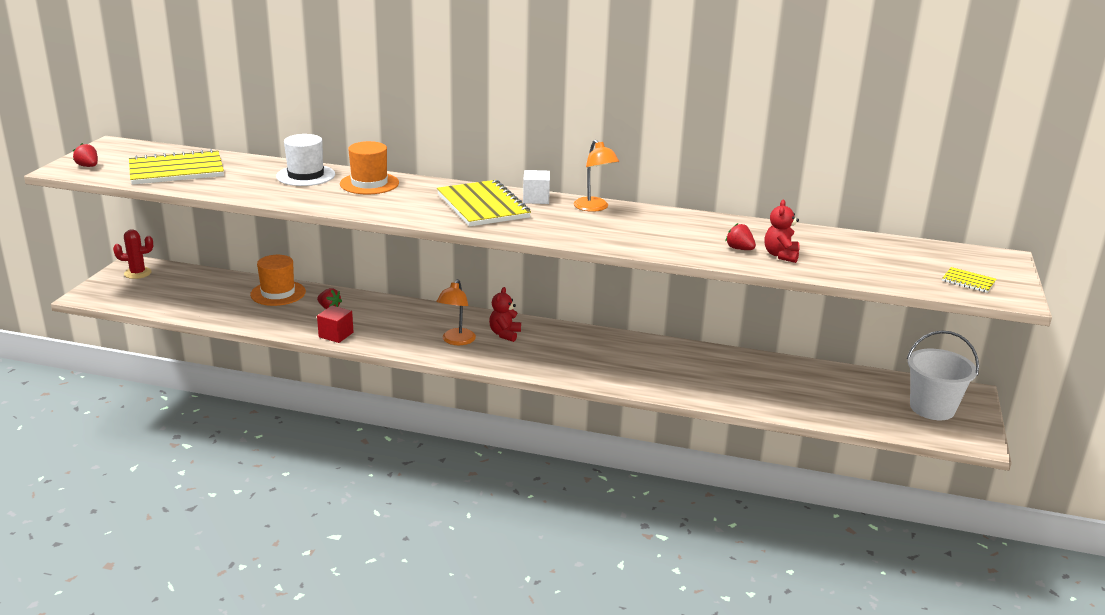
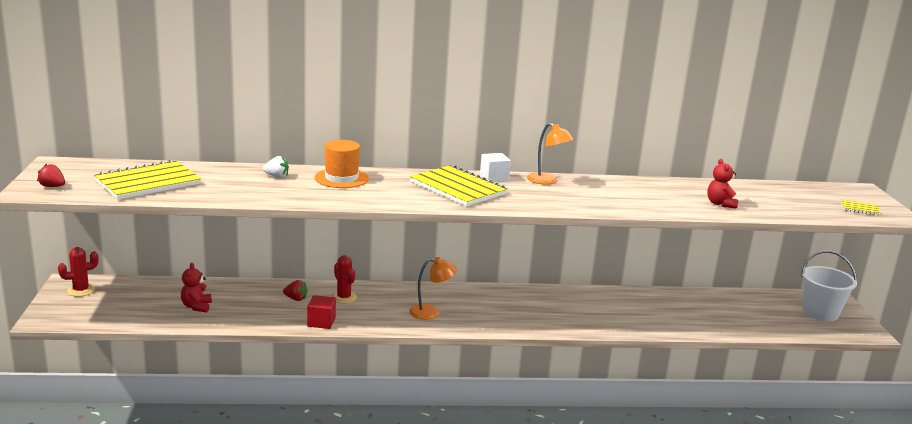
camera: 20 degrees left, 5 degrees down
orange hat [250,255,306,306] -> none
white hat [276,134,335,186] -> white strawberry [263,156,289,178]
orange lamp [436,279,476,345] -> orange lamp turned 90 degrees counterclockwise [409,257,457,320]
red teddy bear [489,287,521,342] -> red teddy bear moved to [181,263,212,313]
red strawberry [725,223,756,250] -> none
none -> red cactus [331,255,357,304]

